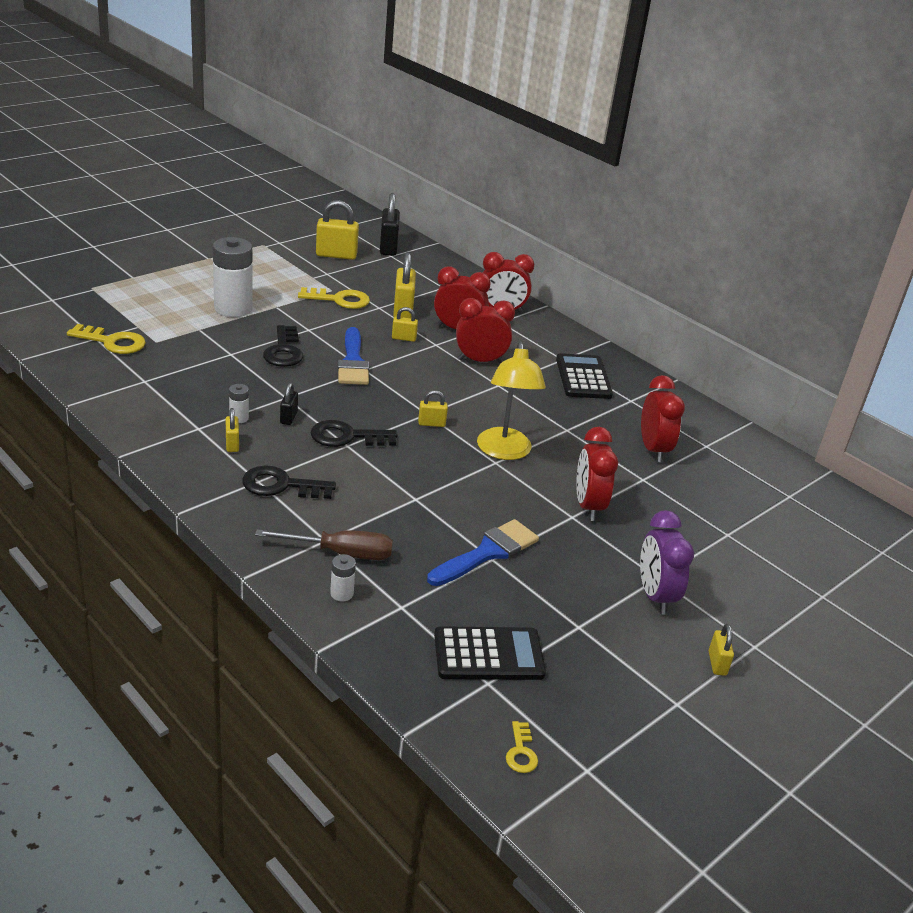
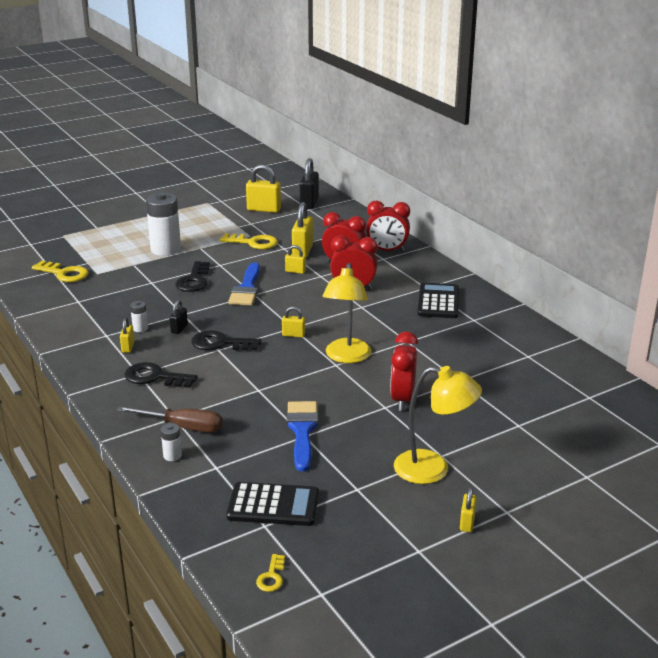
camera: 15 degrees right, 5 degrees down
blue brush [427,519,539,586] -> blue brush turned 60 degrees counterclockwise [287,401,318,472]
purple clock [640,510,694,615] -> yellow lamp [394,366,482,484]
red clock [641,375,685,462] -> none

